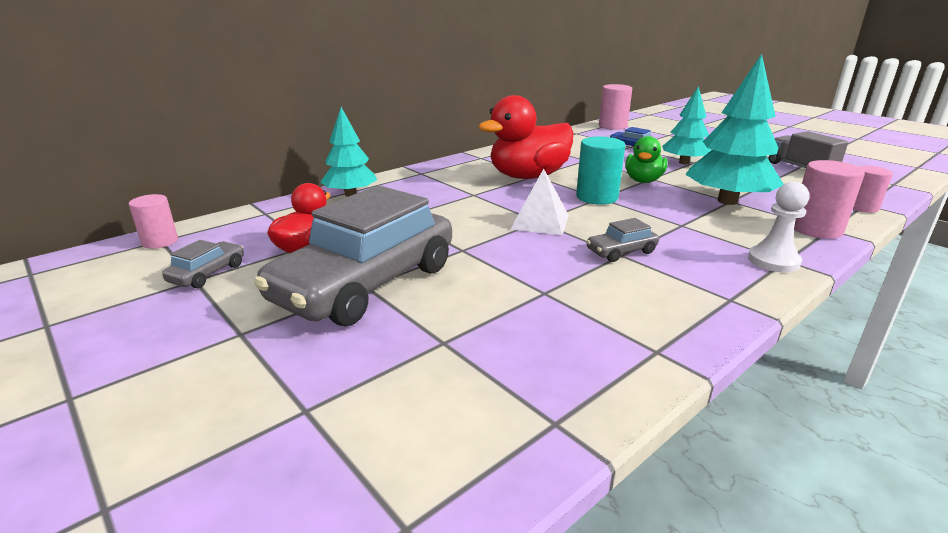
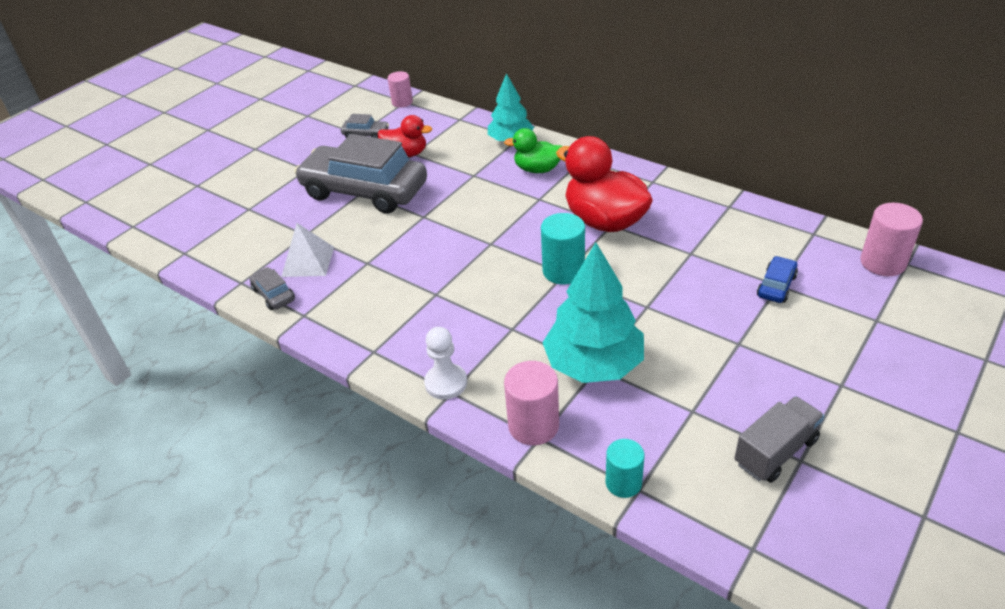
camera: 80 degrees right, 15 degrees up
white pyramid [510,168,569,235] -> white pyramid moved to [281,223,334,277]
grey car [586,218,659,262] -> grey car moved to [249,267,295,310]
green duck [625,136,667,183] -> green duck moved to [504,128,563,173]
turquoise tree [662,86,711,164] -> none
pink cylinder [853,166,893,213] -> turquoise cylinder [606,439,645,498]

